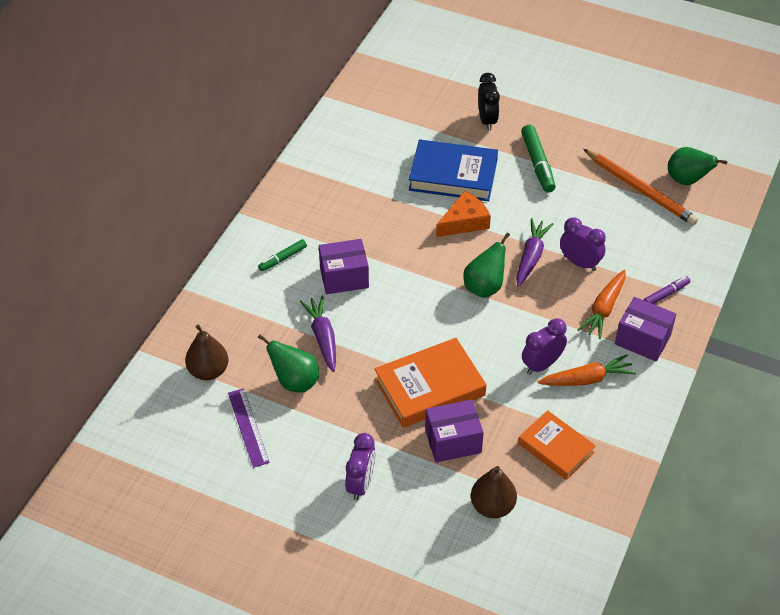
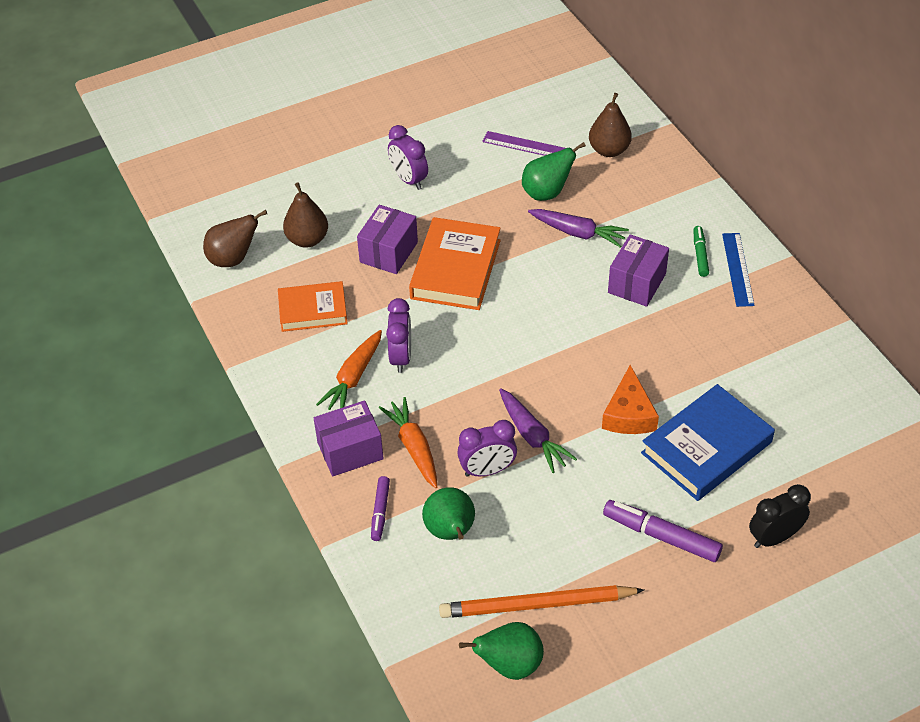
camera: 130 degrees right, 0 degrees up
green pear [463,233,510,298] -> green pear moved to [422,487,475,540]
black clock [478,73,500,131] -> black clock turned 120 degrees clockwise [749,484,811,548]
green marker [521,125,556,193] -> purple marker [603,500,723,562]
none -> brown pear [203,210,267,267]
none -> blue ruler [722,233,755,307]

